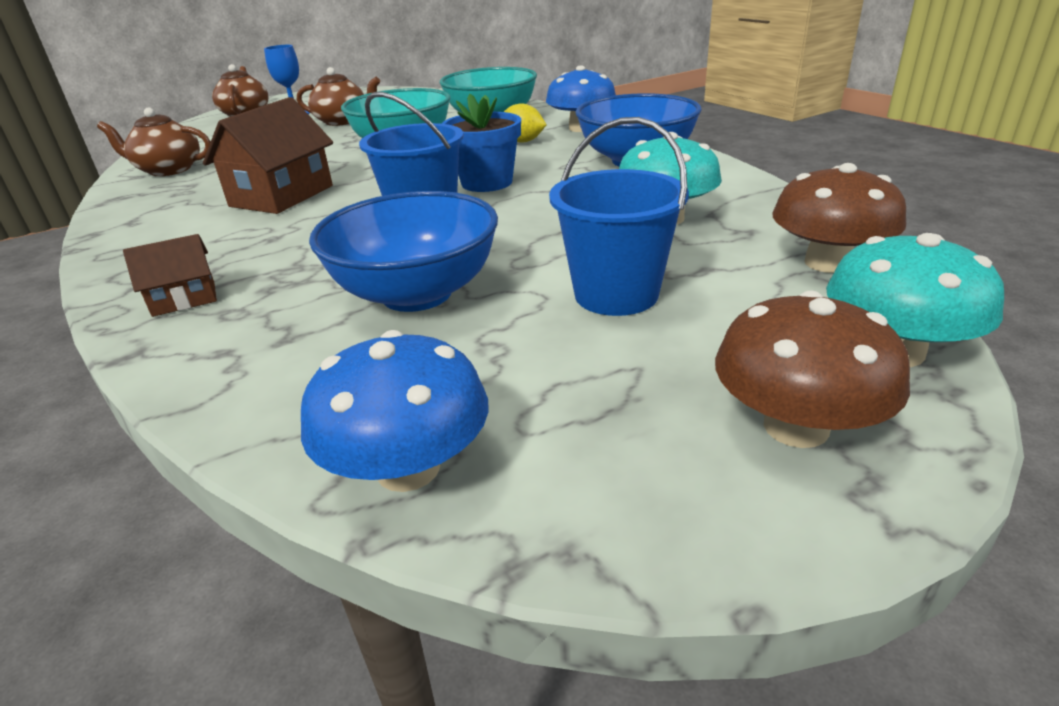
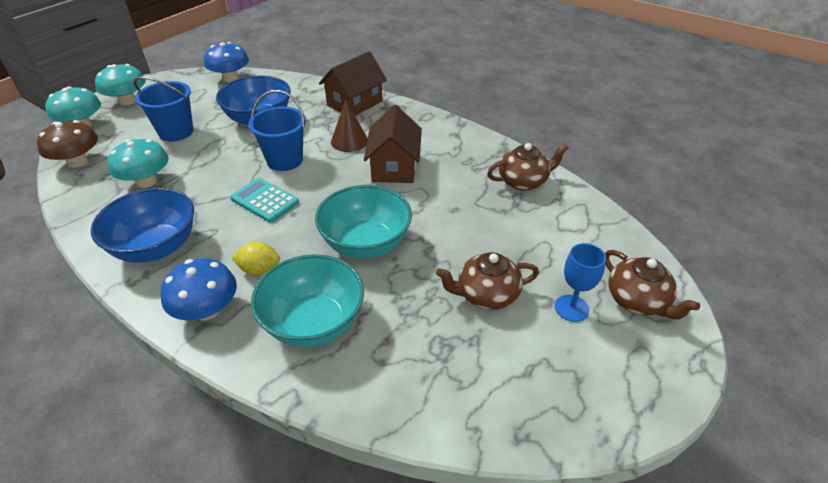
camera: 155 degrees right, 10 degrees up
brown house [123,234,217,317] -> brown house [319,51,387,116], size x1.87
blue flower pot [441,94,521,192] -> turquoise calculator [230,178,299,223]
brown mushroom [715,290,910,448] -> turquoise mushroom [95,64,146,106]
none -> brown cone [331,100,368,152]

